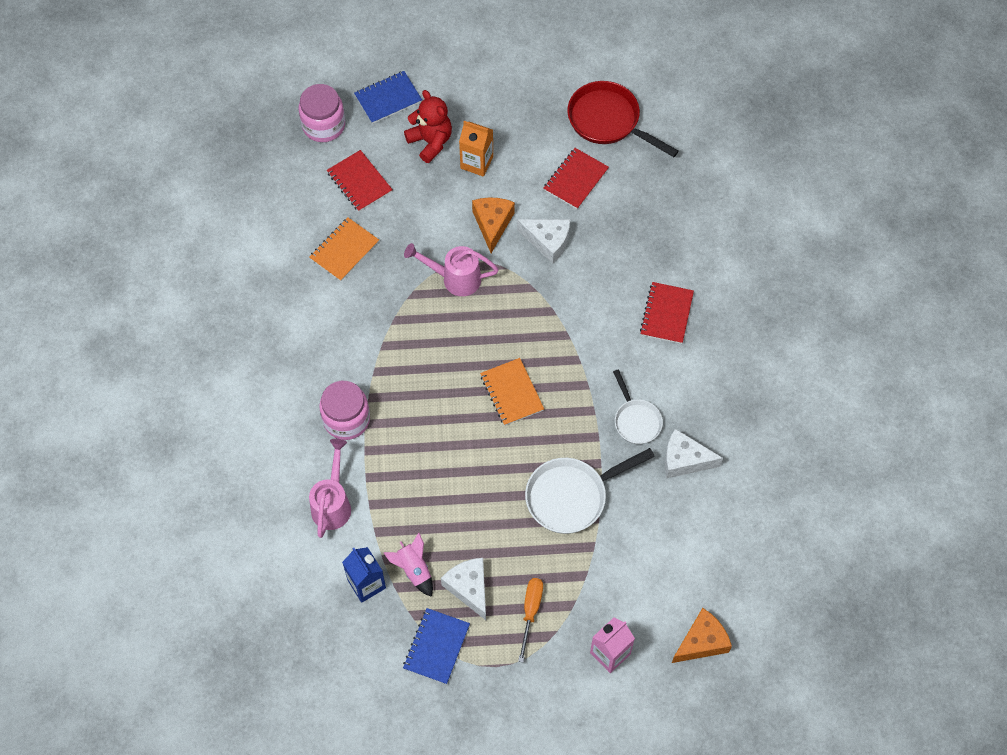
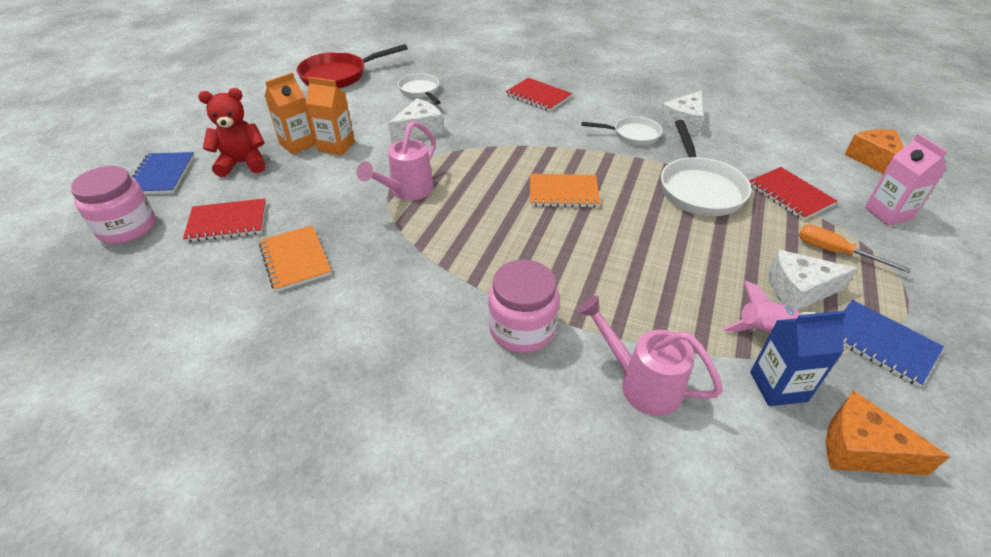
camera: 65 degrees left, 20 degrees down
orange cheese [472,197,515,253] -> orange cheese moved to [826,390,950,475]
red notebook [543,148,609,209] -> red notebook moved to [749,167,837,220]
none -> orange carton [306,77,355,156]
none -> white pan [398,73,441,105]

